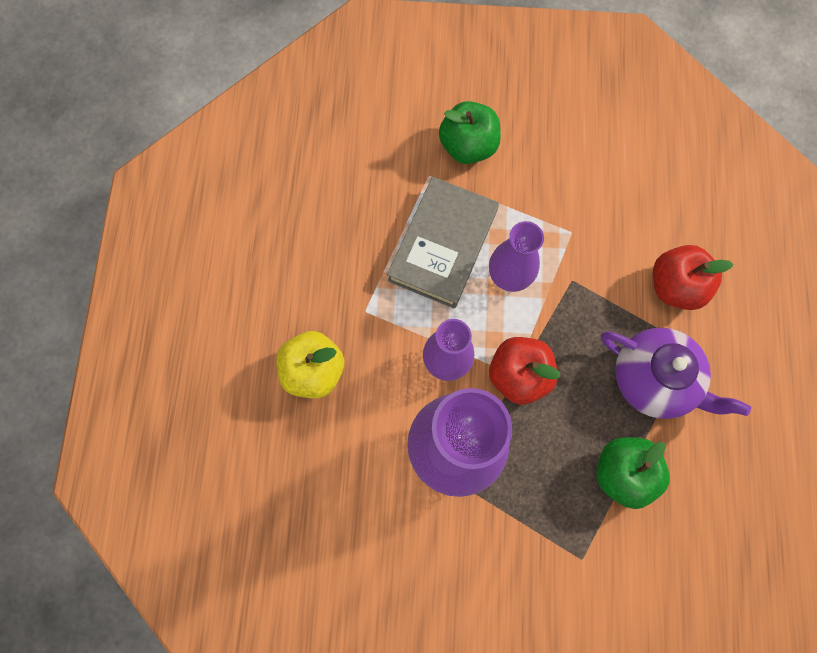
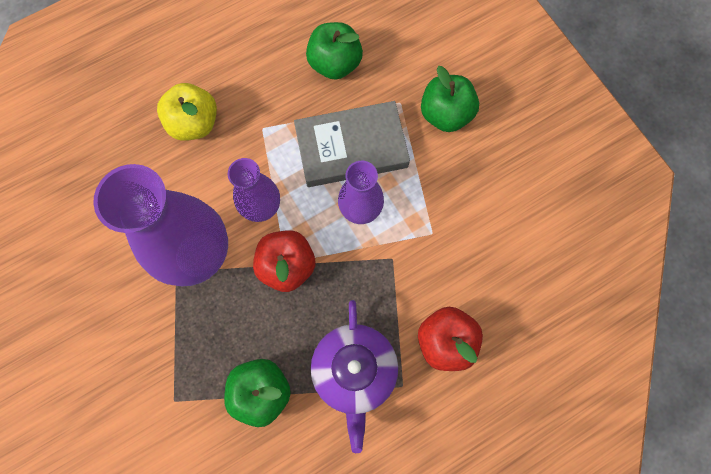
camera: 55 degrees right, 0 degrees up
none -> green apple [306,22,363,80]

